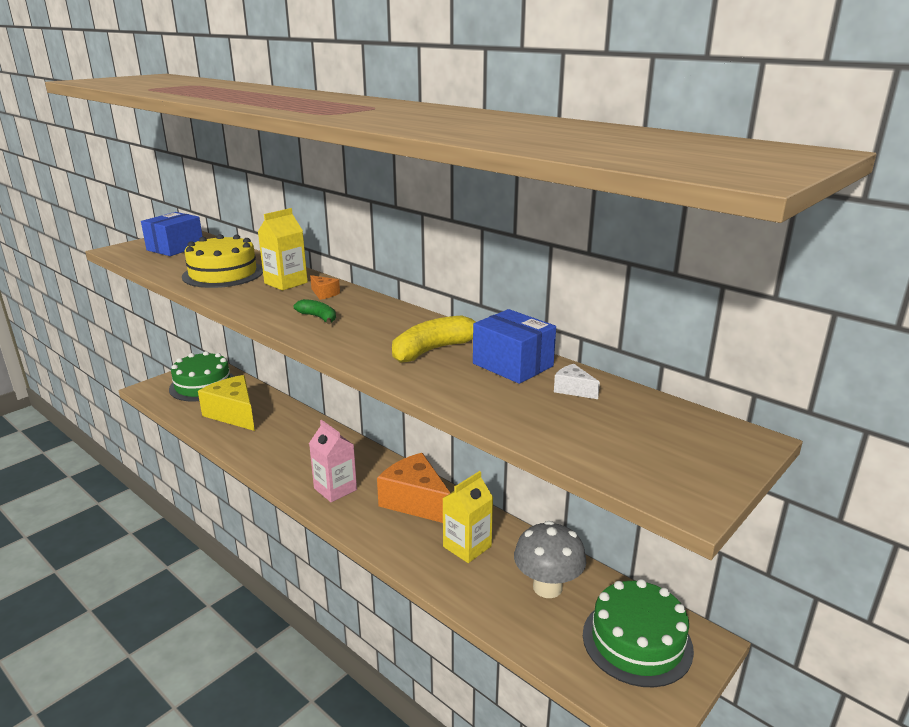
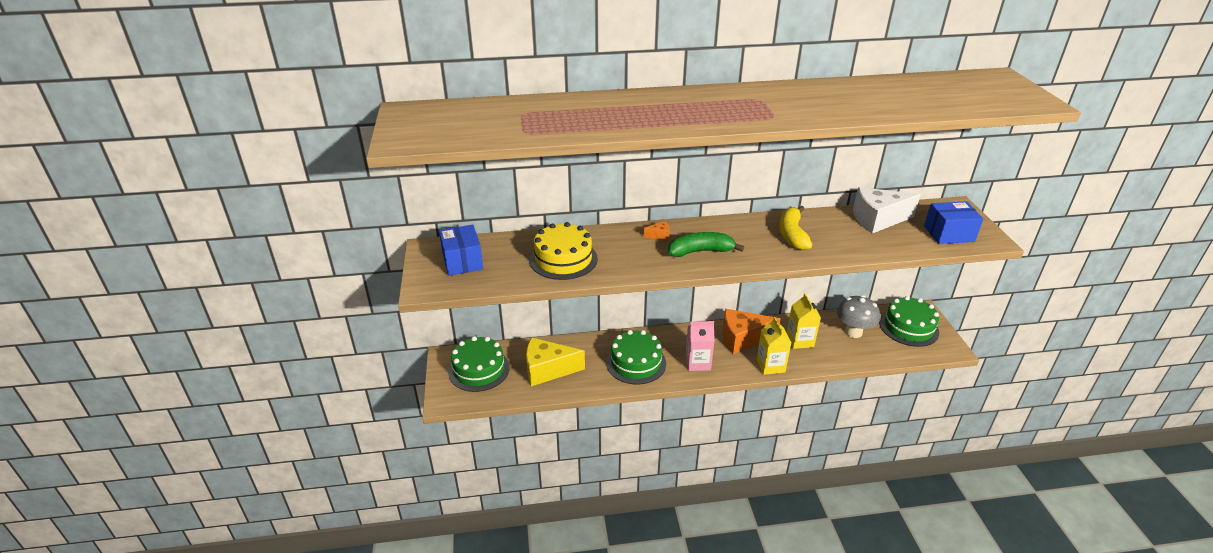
camera: 50 degrees left, 10 degrees up
yellow carton [258,208,308,291] -> yellow carton moved to [757,317,791,375]
green banana [294,299,336,324] -> green banana [668,232,744,257], size x1.72
blue box [473,309,556,384] -> blue box moved to [924,201,983,244]
white cheese [554,364,600,399] -> white cheese [853,187,920,234], size x2.41
none -> green cake [606,330,666,384]

